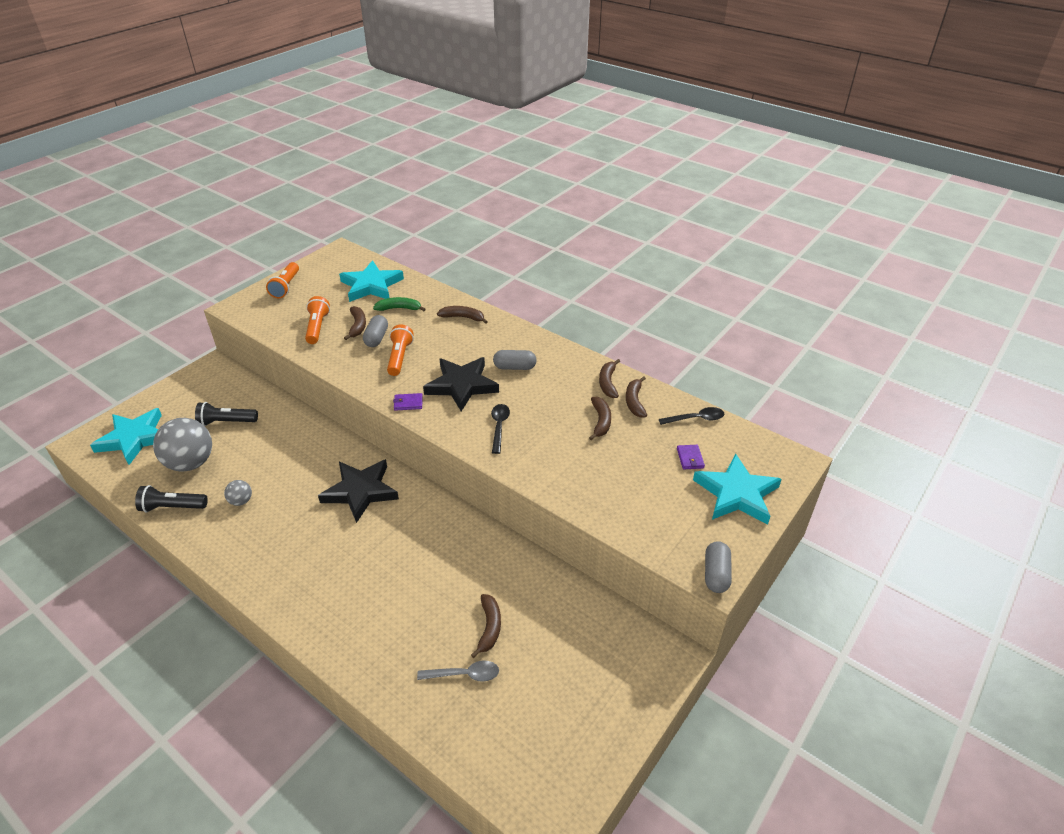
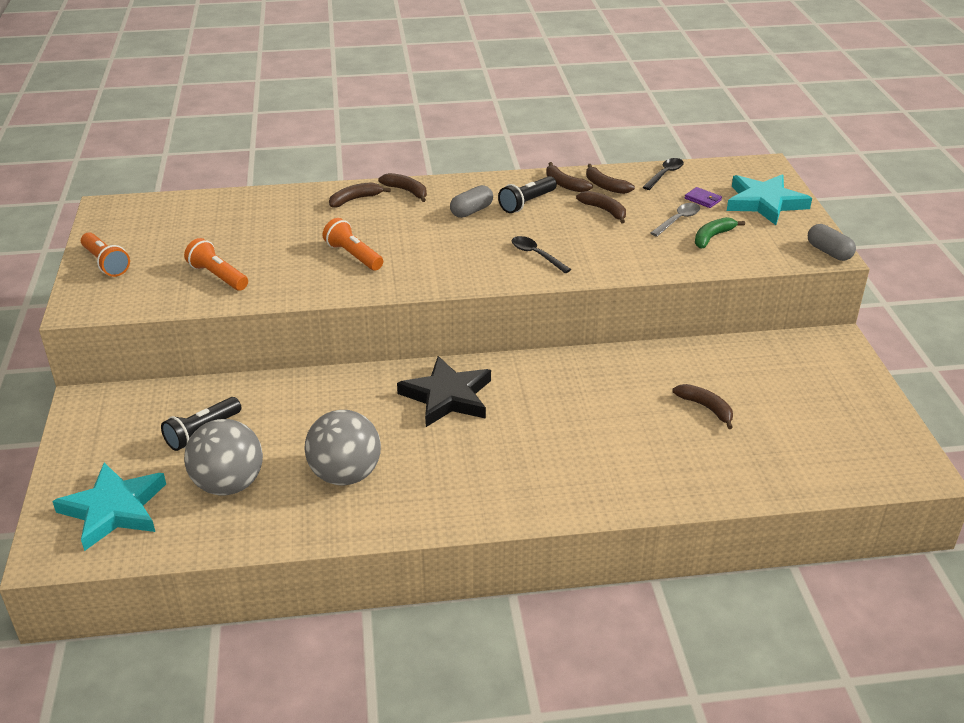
camera: 45 degrees left, 5 degrees down
black flashlight [135,485,208,513] -> black flashlight moved to [498,176,557,213]
grey ball [224,480,252,506] -> grey ball [304,410,381,486], size x2.17
turquoise star [339,260,404,302] -> none
brown banana [344,306,366,340] -> brown banana moved to [378,173,427,202]
grey capsule [363,315,388,347] -> none
green banana [373,297,426,311] -> green banana moved to [695,217,745,249]
purple wallet [393,393,423,411] -> none
grey spoon [417,660,499,682] -> grey spoon moved to [651,203,700,237]
black star [423,357,499,411] -> none

